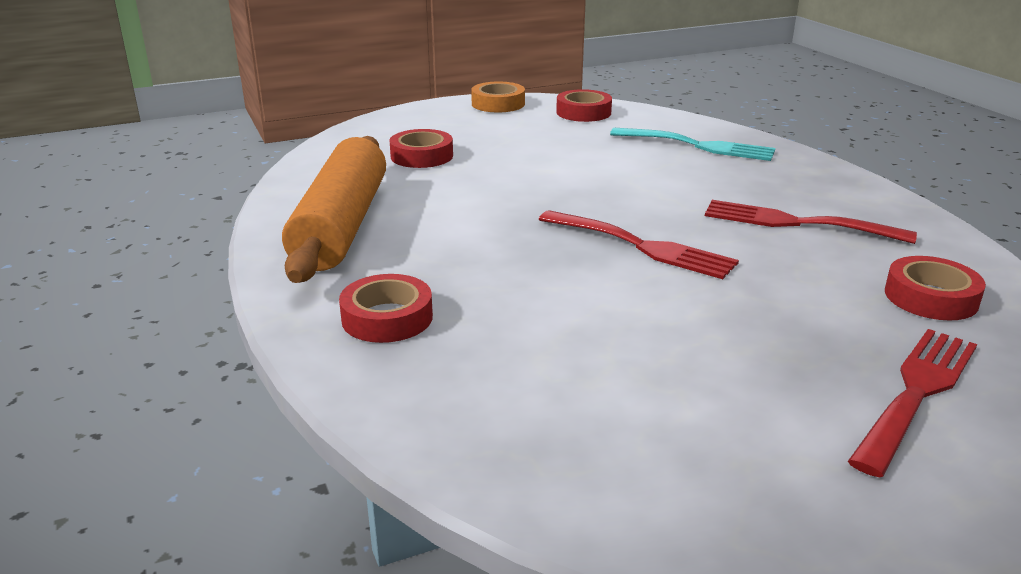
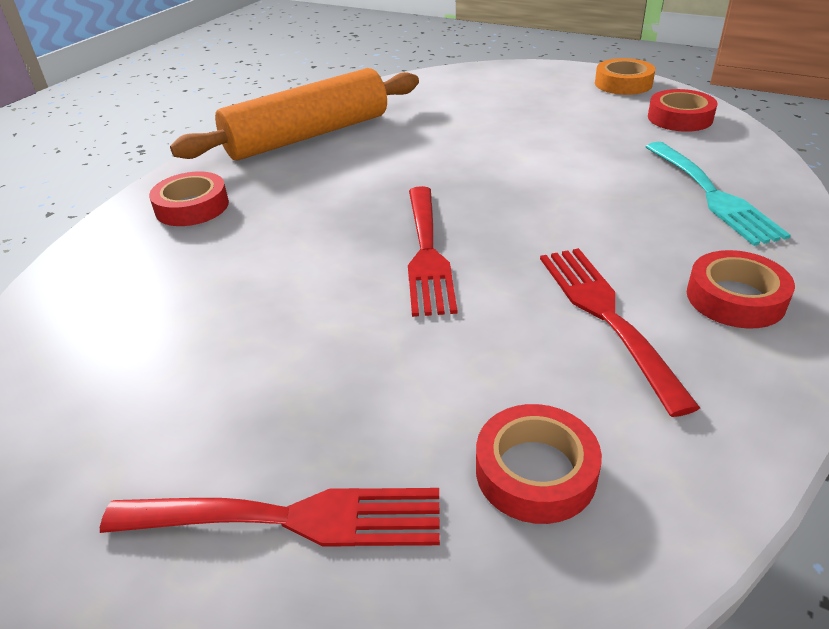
camera: 55 degrees right, 10 degrees up
red tape [390,129,453,168] -> red tape moved to [687,250,795,329]

